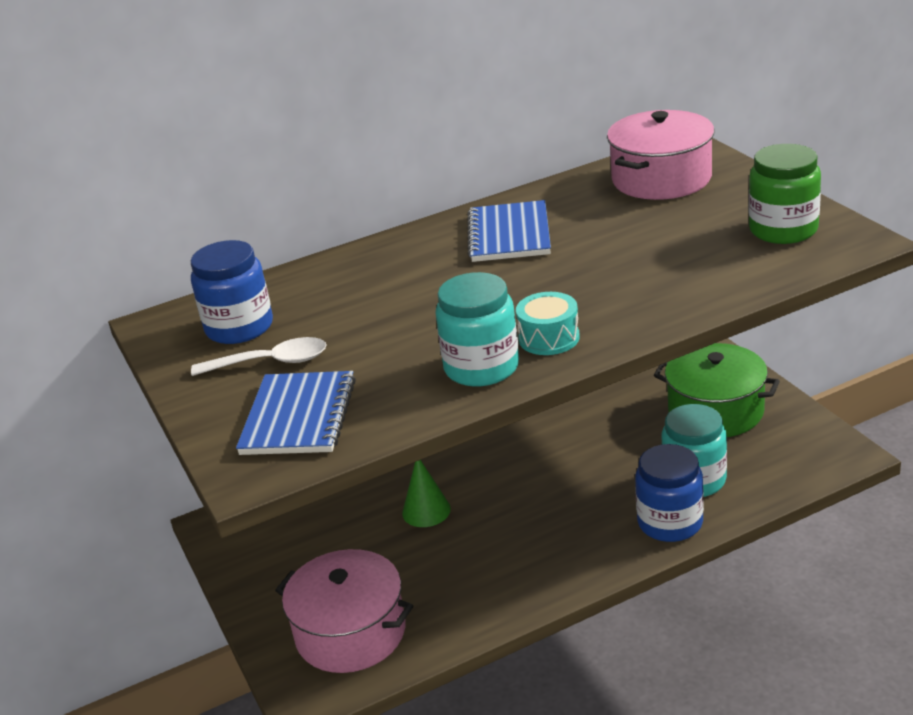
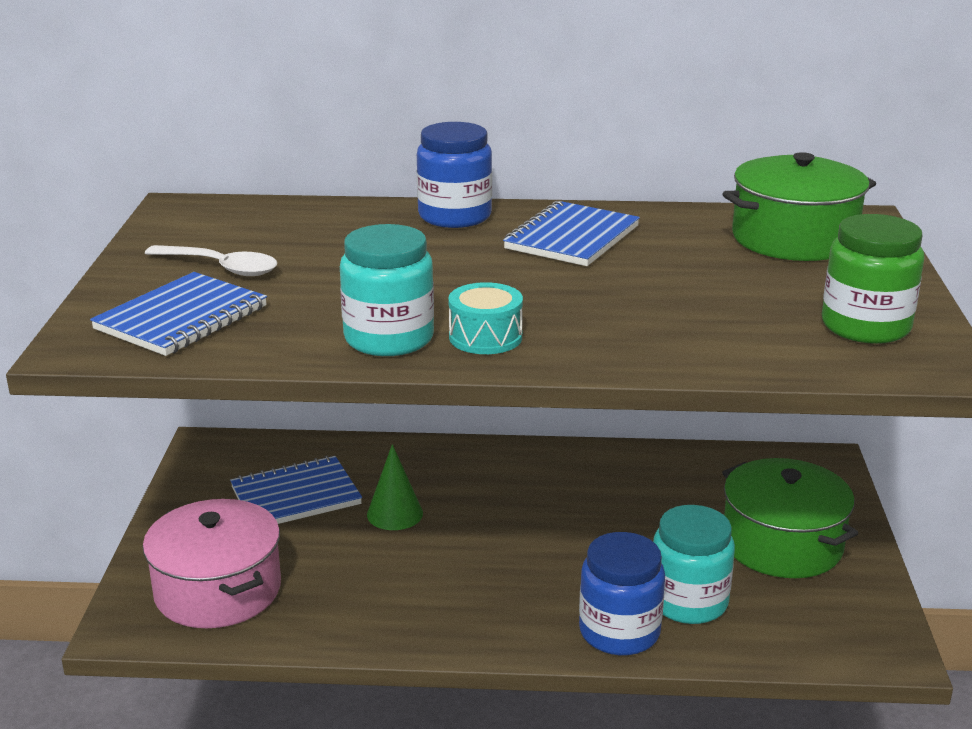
camera: 25 degrees right, 5 degrees down
blue jar [191,240,273,344] -> blue jar moved to [417,122,492,228]
pink pot [607,110,715,200] -> green pot [723,152,876,261]
none -> blue notebook [230,455,362,524]

